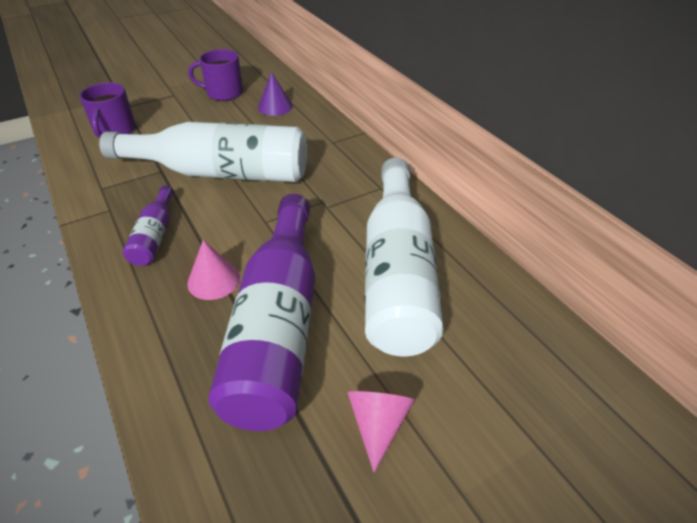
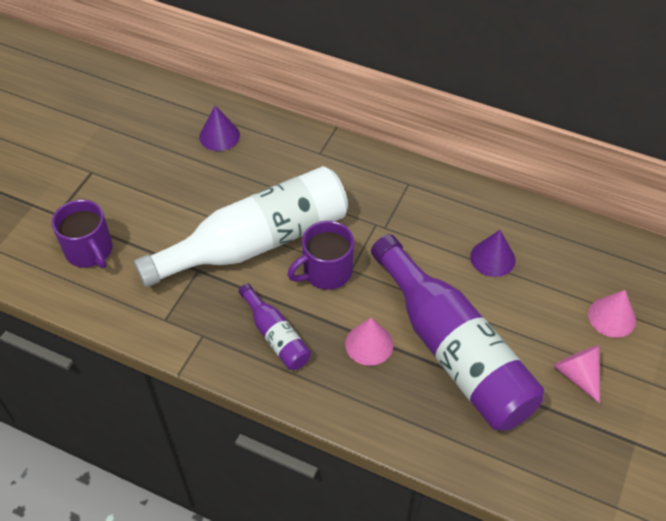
camera: 35 degrees left, 10 degrees up
purple mug [188,49,243,101] -> purple mug moved to [287,221,354,290]
white bottle [365,158,444,357] -> purple cone [470,230,515,277]
none -> pink cone [588,290,636,338]

